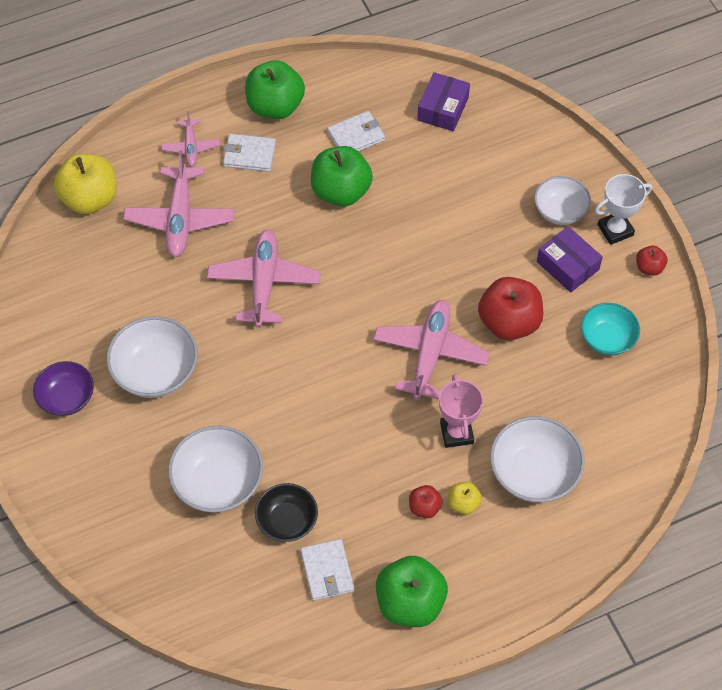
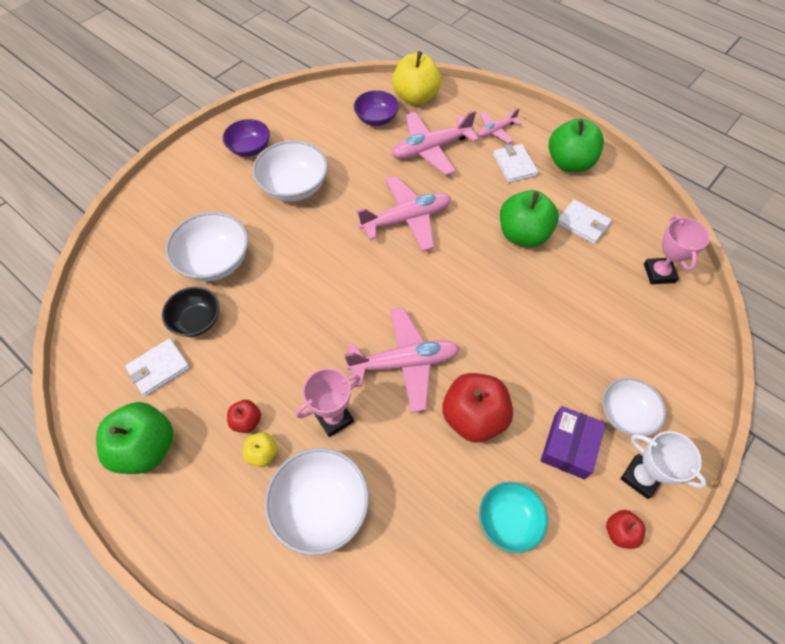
camera: 65 degrees right, 0 degrees up
purple box [417,72,470,131] -> pink trophy [644,215,710,284]
none -> purple bowl [354,90,399,126]

